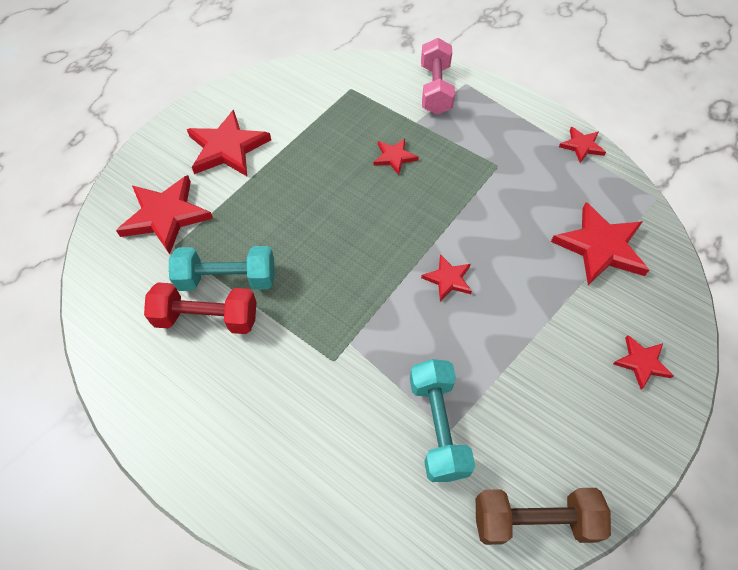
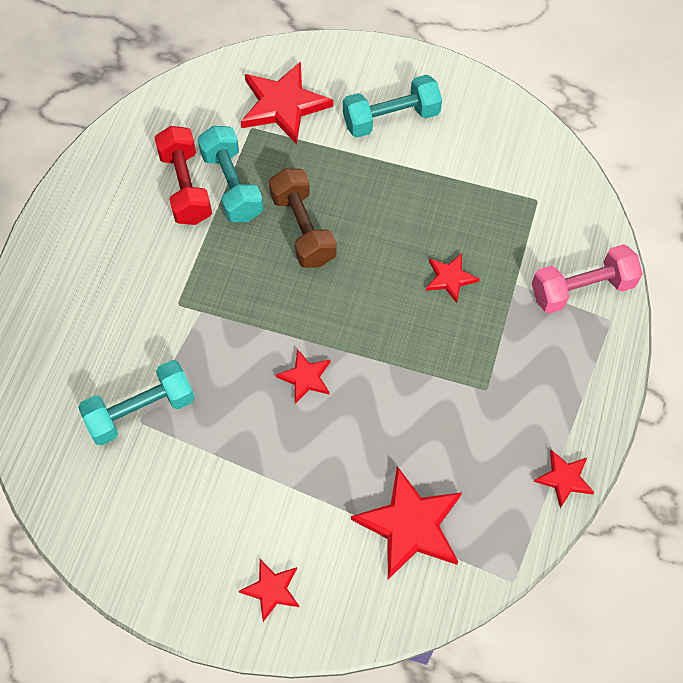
camera: 70 degrees right, 5 degrees up
red star [187,110,271,176] -> turquoise dumbbell [343,75,442,138]
brown dumbbell [476,488,611,545] -> brown dumbbell moved to [269,168,337,268]

